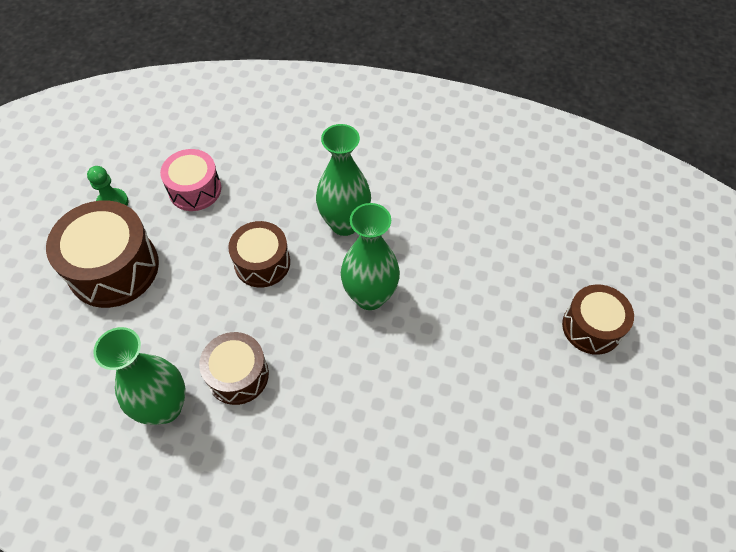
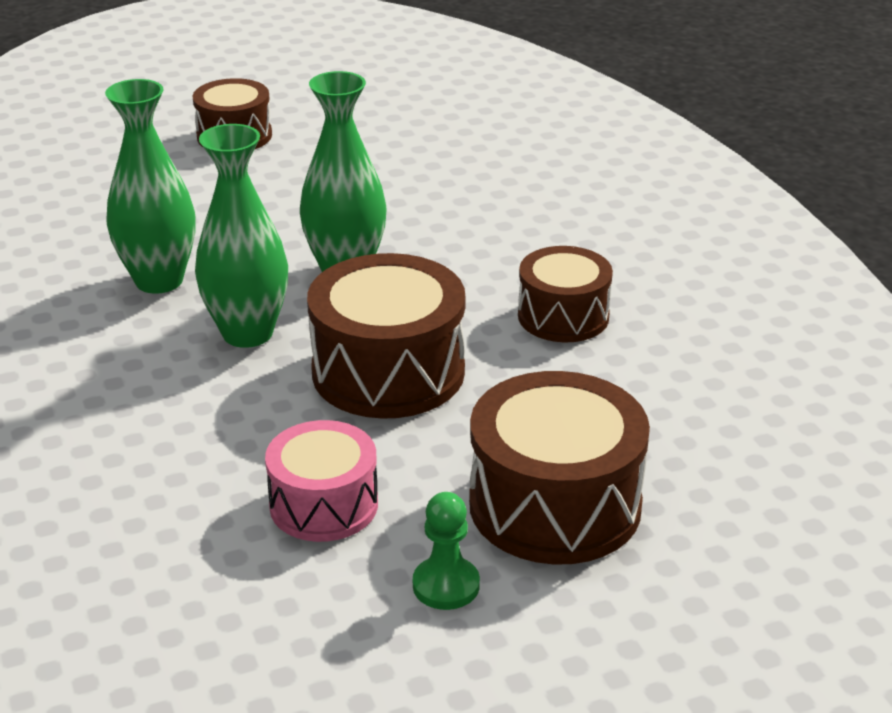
camera: 125 degrees left, 25 degrees down
green vase [93,327,186,425] -> green vase moved to [105,79,196,293]
brown drum [228,221,290,288] -> brown drum [307,253,466,419], size x1.59

